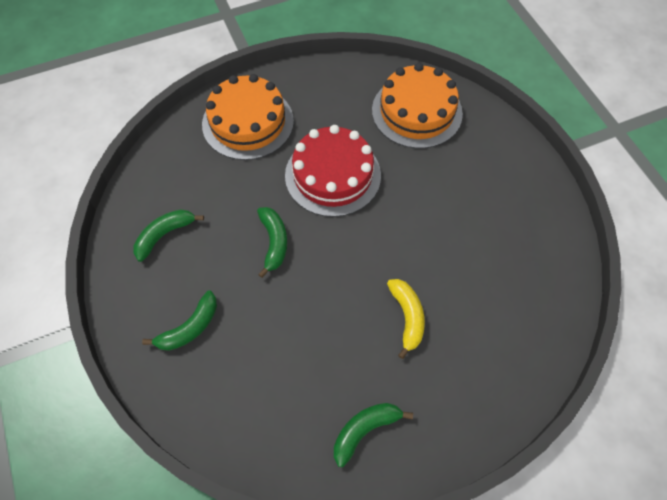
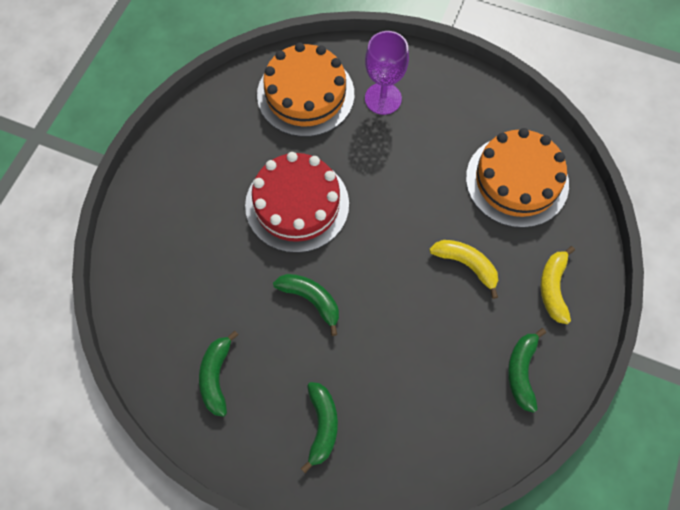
camera: 45 degrees left, 5 degrees up
orange cake [202,74,294,160] -> orange cake moved to [466,128,569,228]
none -> purple goblet [365,31,409,115]
none -> yellow banana [540,246,575,324]

